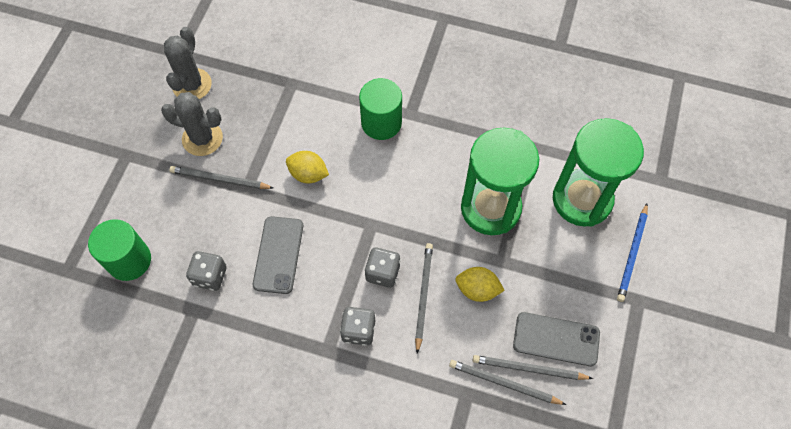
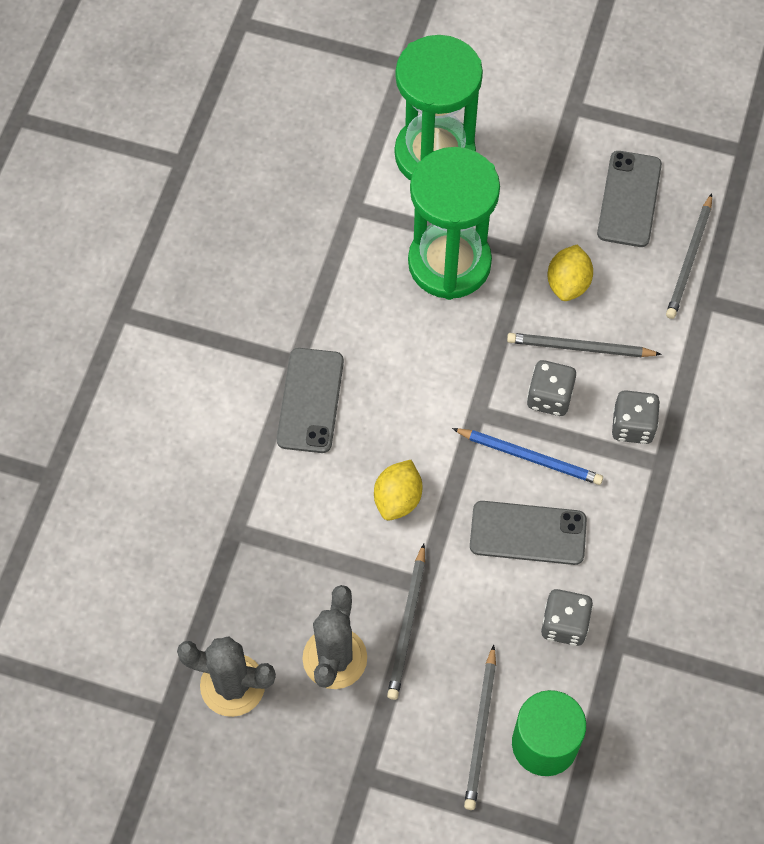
camera: 90 degrees left, 0 degrees up
green cylinder [359,78,402,140] -> grey phone [277,348,344,453]
grey pencil [473,355,593,380] -> grey pencil moved to [464,645,496,810]
blue pencil [617,204,648,302] -> blue pencil moved to [452,428,603,485]

